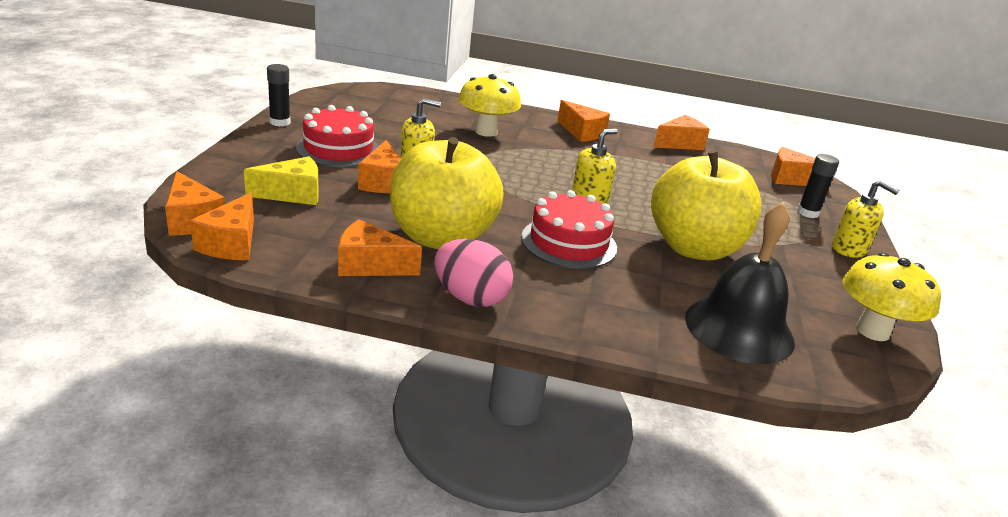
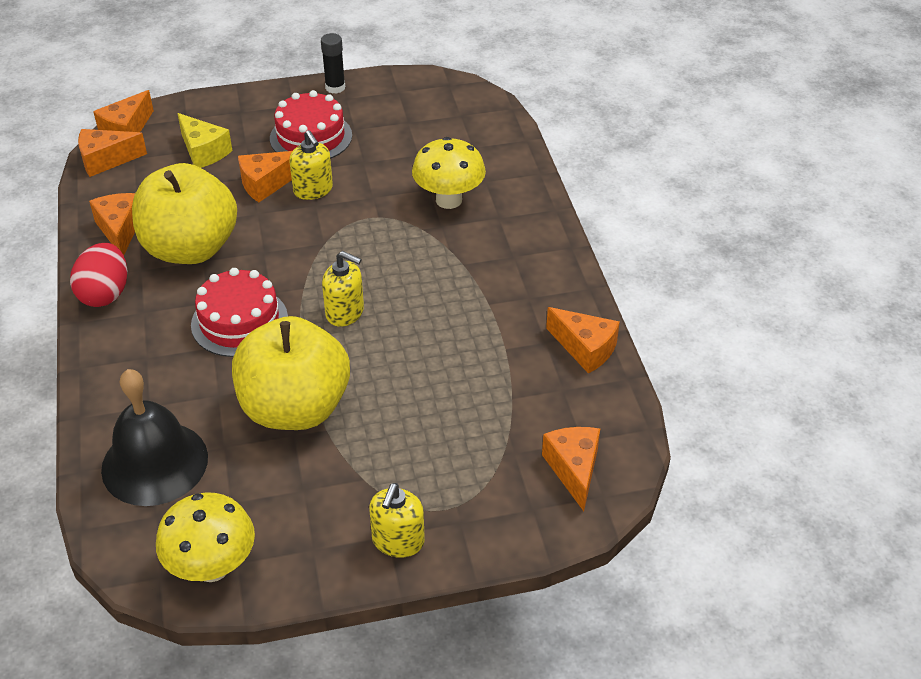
camera: 70 degrees right, 15 degrees up
pink egg [434,239,513,307] -> red egg [70,243,127,307]
orange cheese [557,100,610,142] -> none
black glue stick [797,154,839,218] -> none

